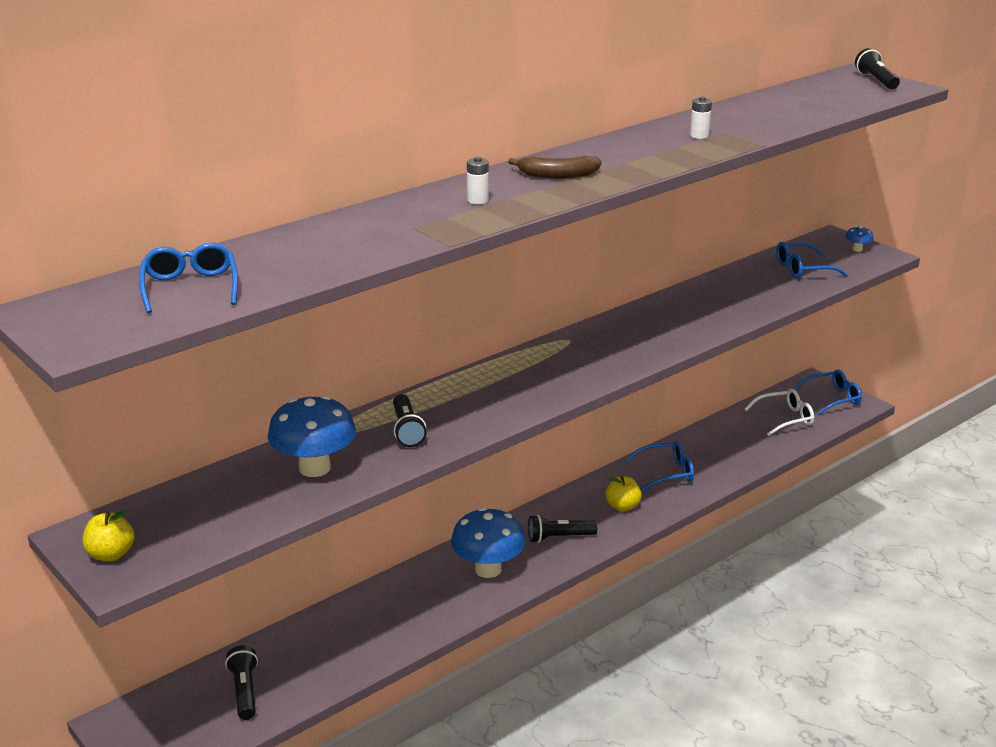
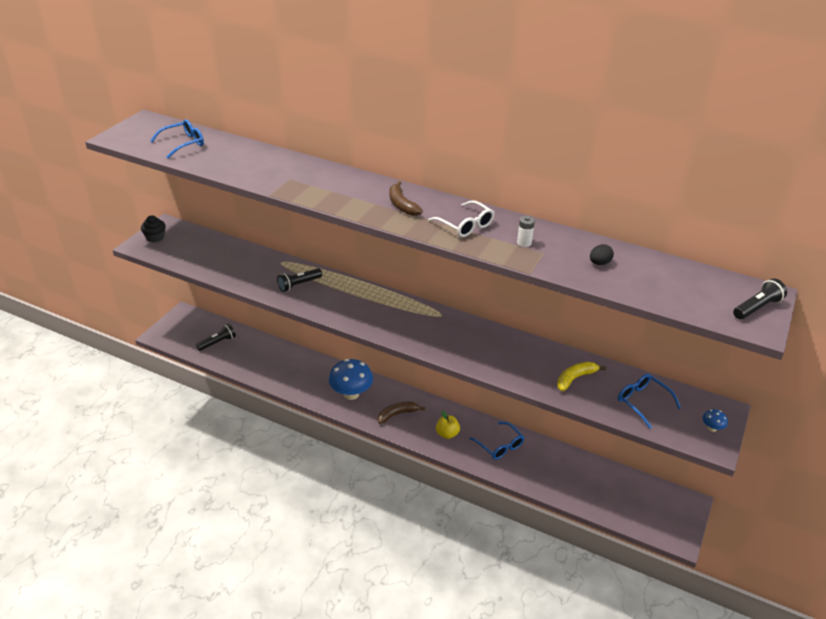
camera: 65 degrees right, 10 degrees up
yellow apple [83,510,135,561] -> black cupcake [141,215,166,242]
blue mushroom [268,395,356,477] -> none
white battery [467,157,489,204] -> none
black flashlight [528,515,597,543] -> brown banana [378,402,425,424]
white glasses [745,389,814,436] -> white glasses moved to [428,201,494,237]
blue glasses [793,369,862,415] -> none
none -> yellow banana [557,362,606,391]
none -> black egg [590,244,614,265]

